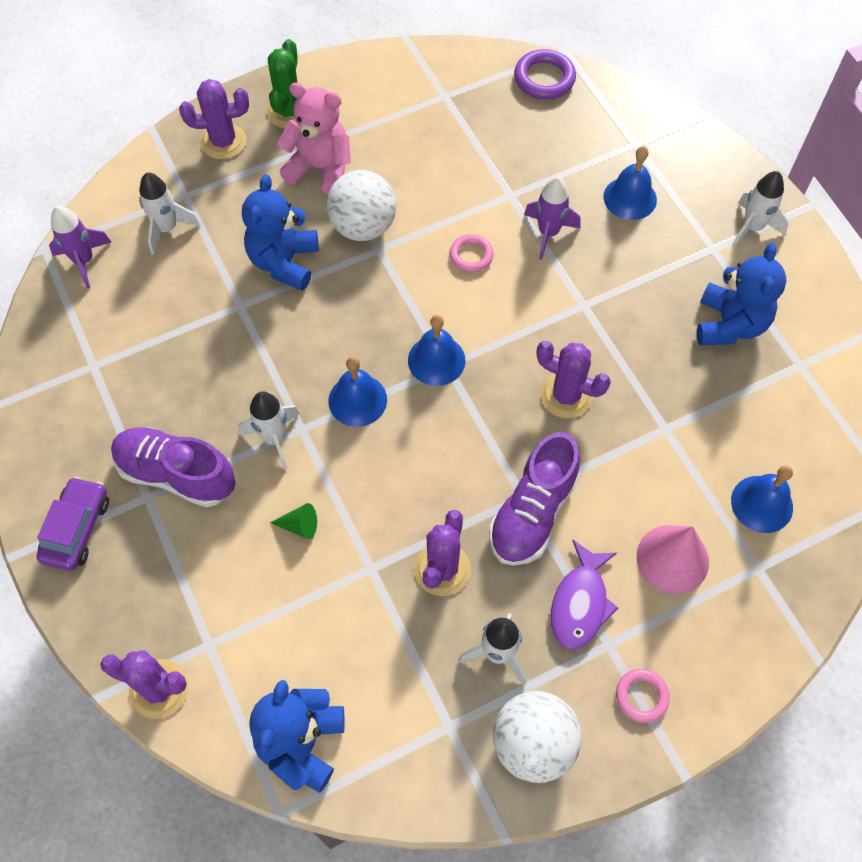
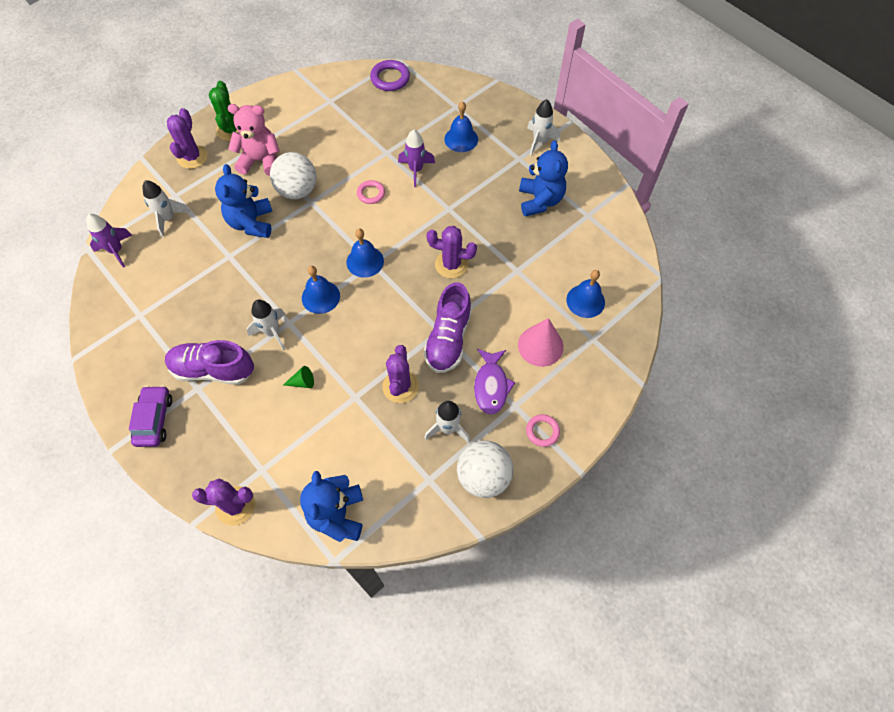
camera: 15 degrees left, 0 degrees up
purple cactus [179,79,249,159] -> purple cactus turned 60 degrees counterclockwise [167,108,208,169]

